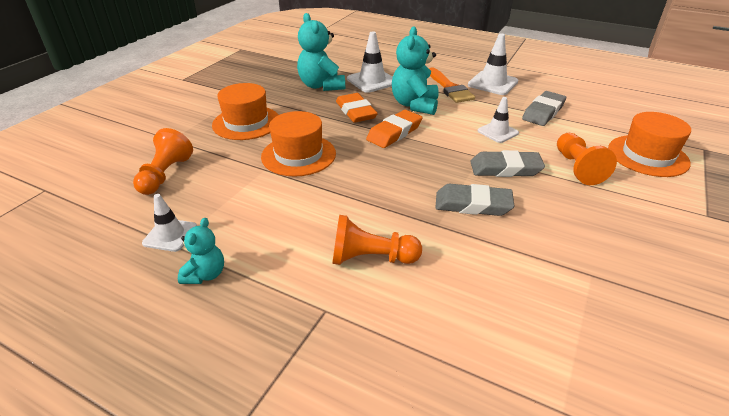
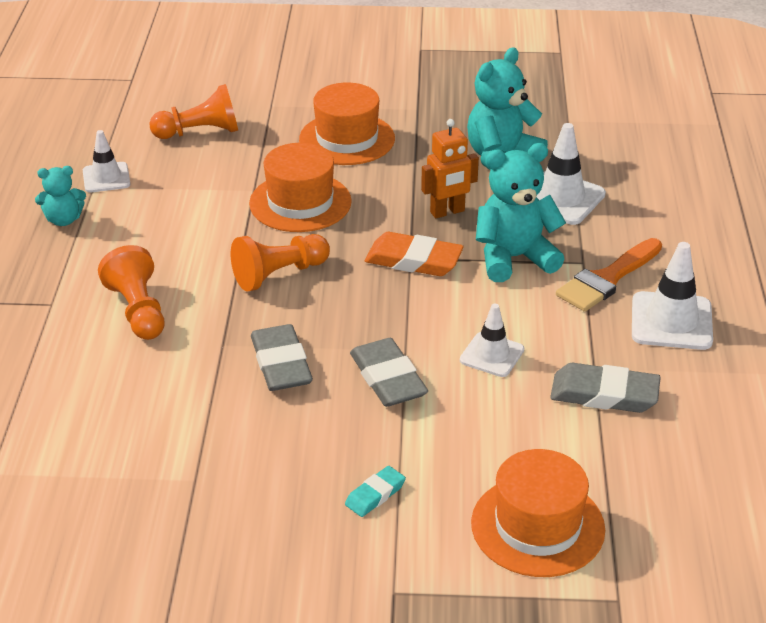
camera: 65 degrees right, 0 degrees up
orange eraser [336,93,378,123] -> orange robot [421,119,479,218]
orange pawn [557,133,617,185] -> orange pawn moved to [231,234,330,292]
none -> turquoise eraser [345,466,406,517]

